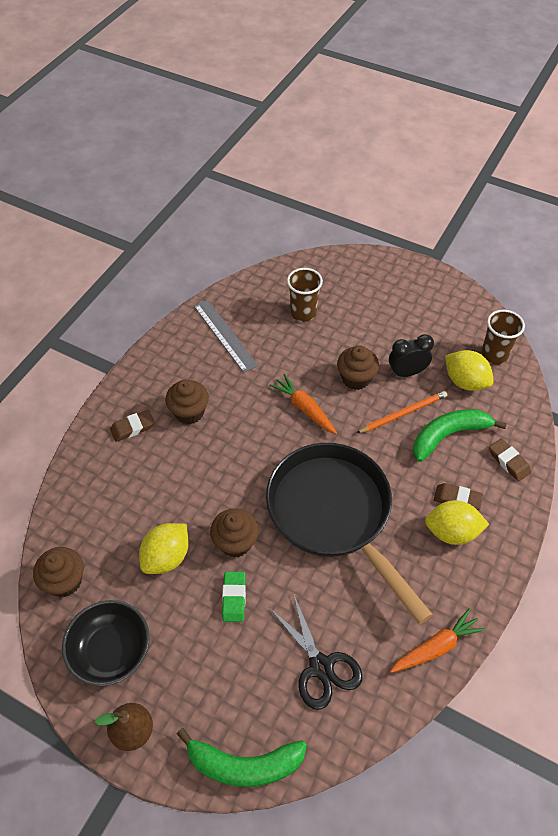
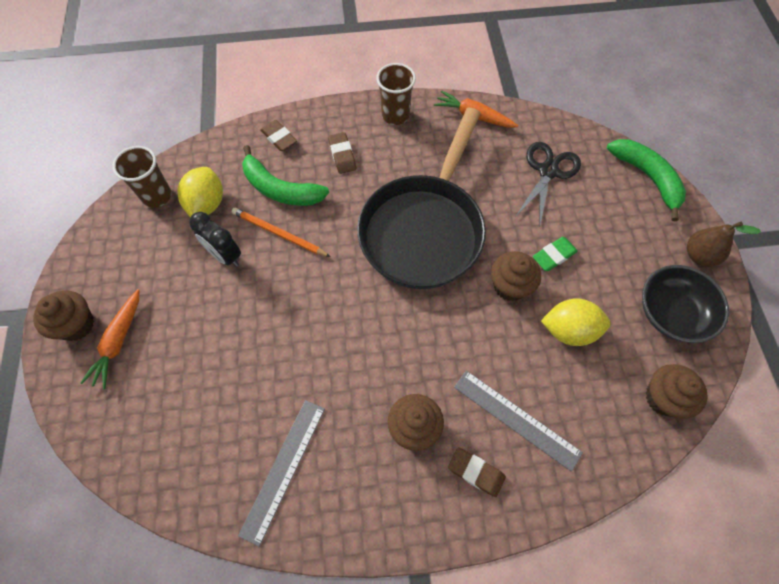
camera: 125 degrees left, 10 degrees up
orange carrot [269,374,337,434] -> orange carrot moved to [80,289,139,389]
brown cup [287,268,323,322] -> brown cup moved to [376,63,416,125]
brown cupcake [337,345,379,390] -> brown cupcake moved to [33,290,94,341]
yellow lemon [425,500,489,545] -> none
brown eraser [489,438,531,481] -> brown eraser turned 60 degrees counterclockwise [260,120,297,151]
none -> grey ruler [454,370,583,472]

